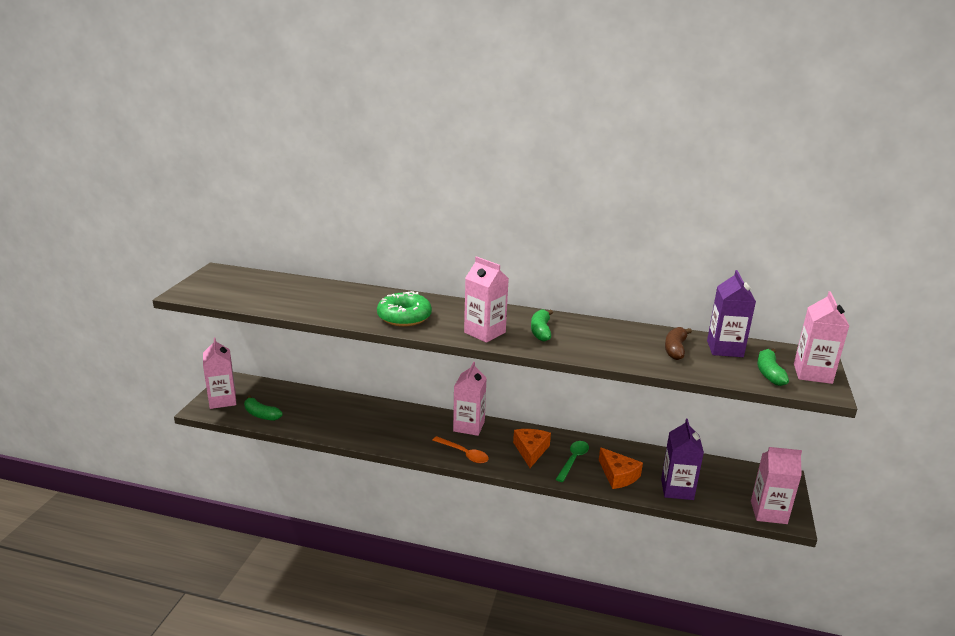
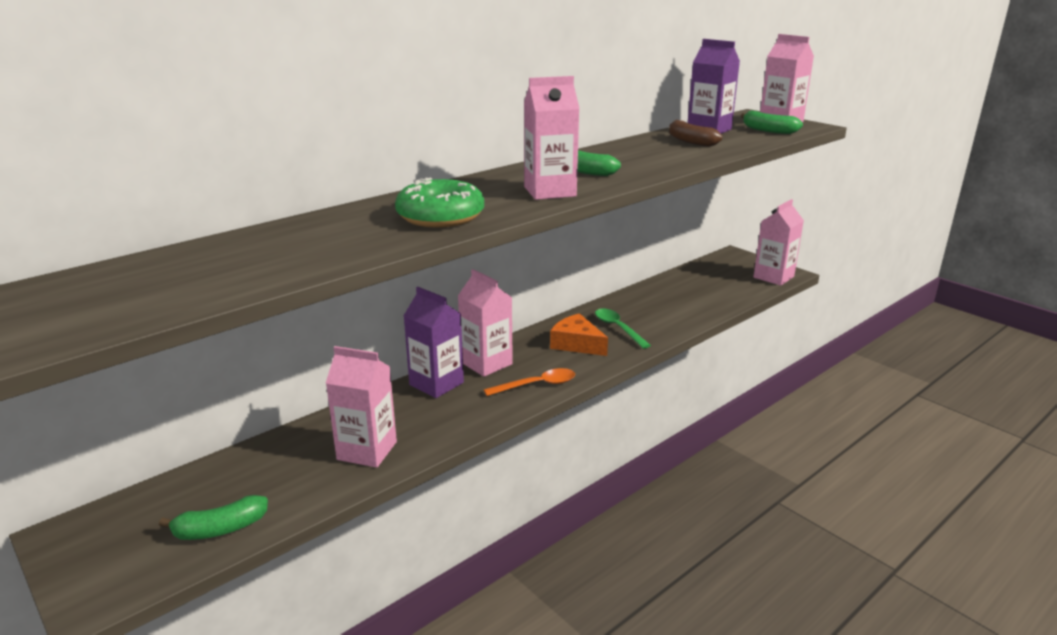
camera: 55 degrees left, 0 degrees up
pink carton [203,337,236,409] -> pink carton moved to [326,346,397,468]
orange cheese [599,447,643,489] -> none
purple carton [661,419,704,500] -> purple carton moved to [404,287,464,398]

